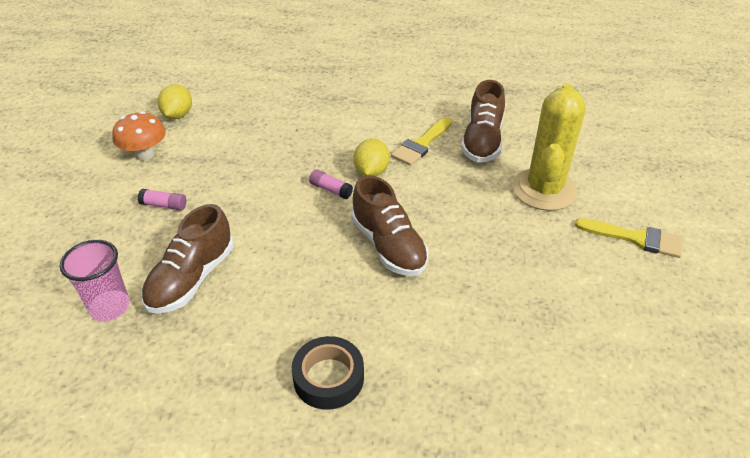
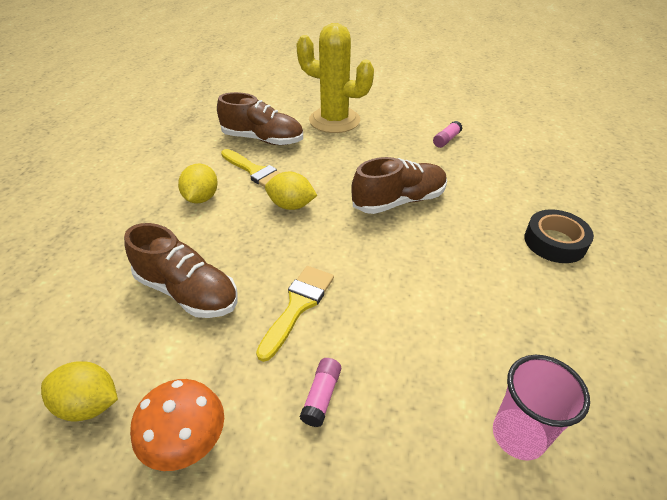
camera: 85 degrees left, 0 degrees up
brown shoe [142,204,234,314] -> brown shoe moved to [124,223,237,318]
pink glue stick [309,169,353,199] -> pink glue stick moved to [433,121,462,148]
yellow brush [575,218,683,258] -> yellow brush moved to [256,266,334,362]
none -> yellow lemon [178,164,218,203]

